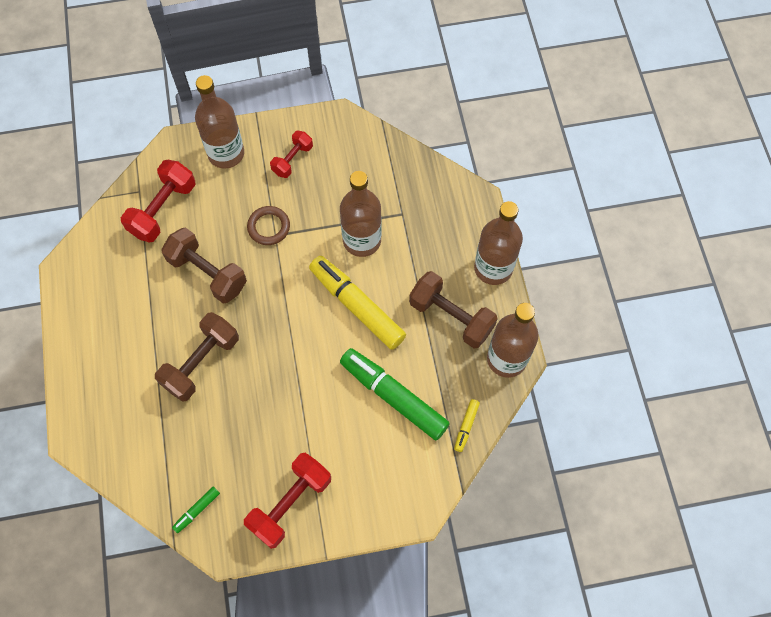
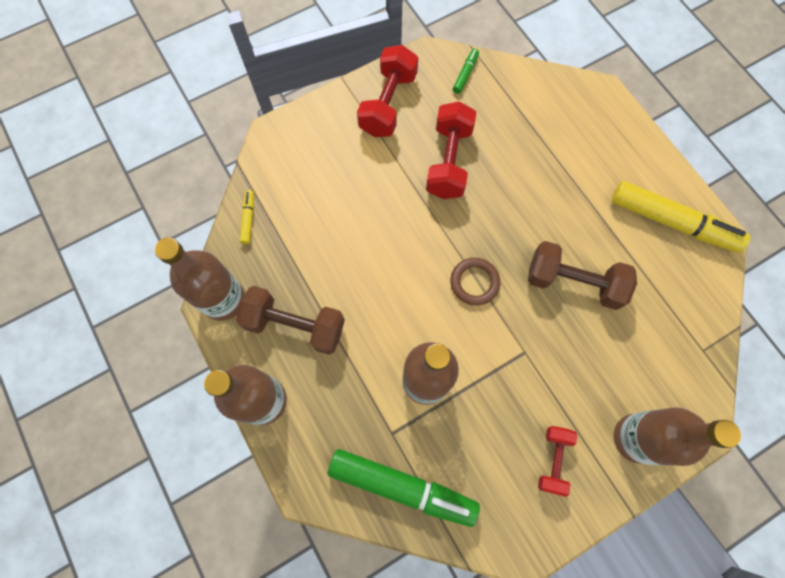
camera: 160 degrees right, 5 degrees up
red dumbbell [121,160,196,243] -> red dumbbell moved to [426,101,476,199]
brown dumbbell [155,312,239,402] -> none
brown ring [247,206,290,245] -> brown ring moved to [450,258,500,305]
yellow marker [309,256,406,350] -> yellow marker moved to [611,181,751,253]
green marker [340,348,450,441] -> green marker moved to [328,449,480,527]

